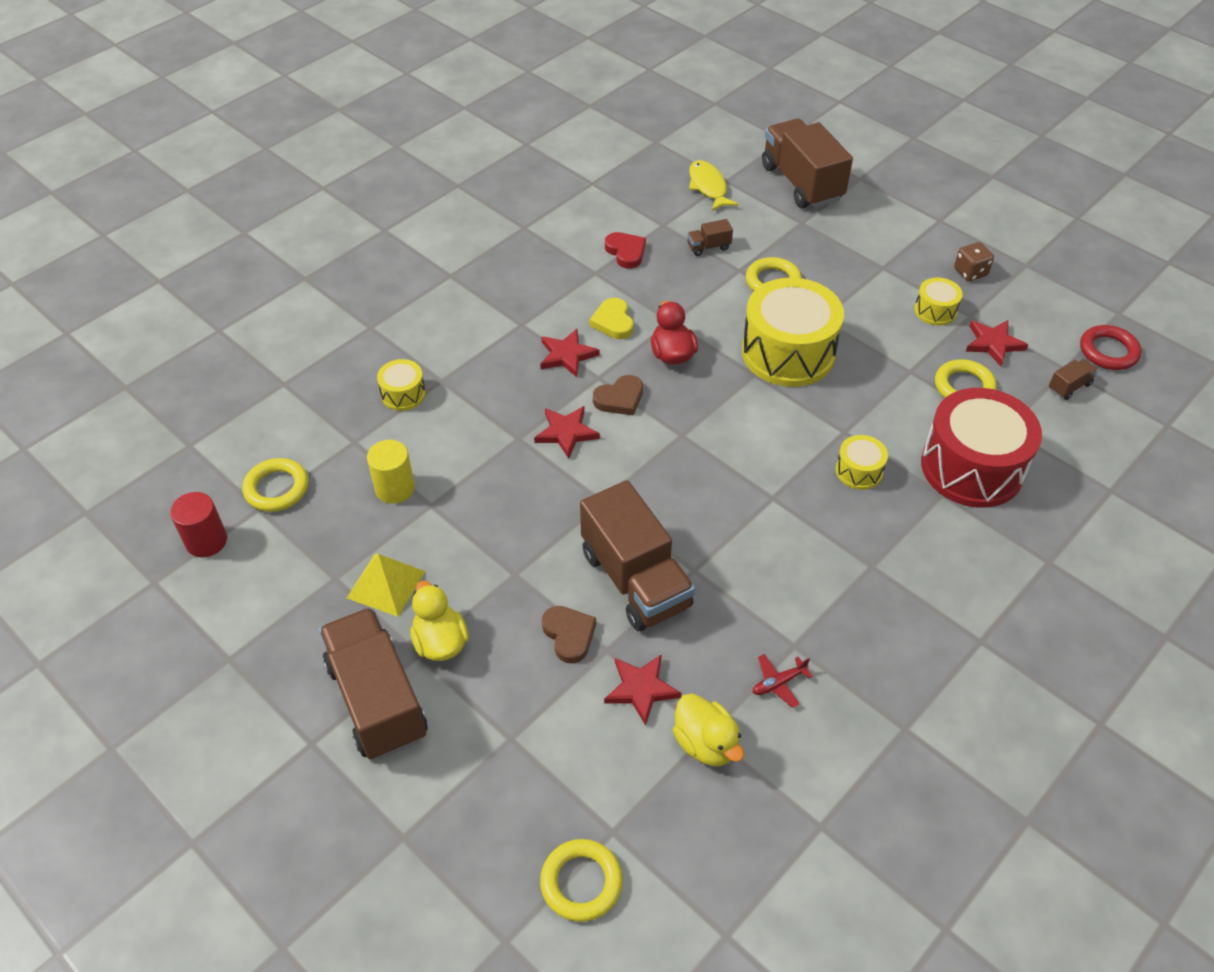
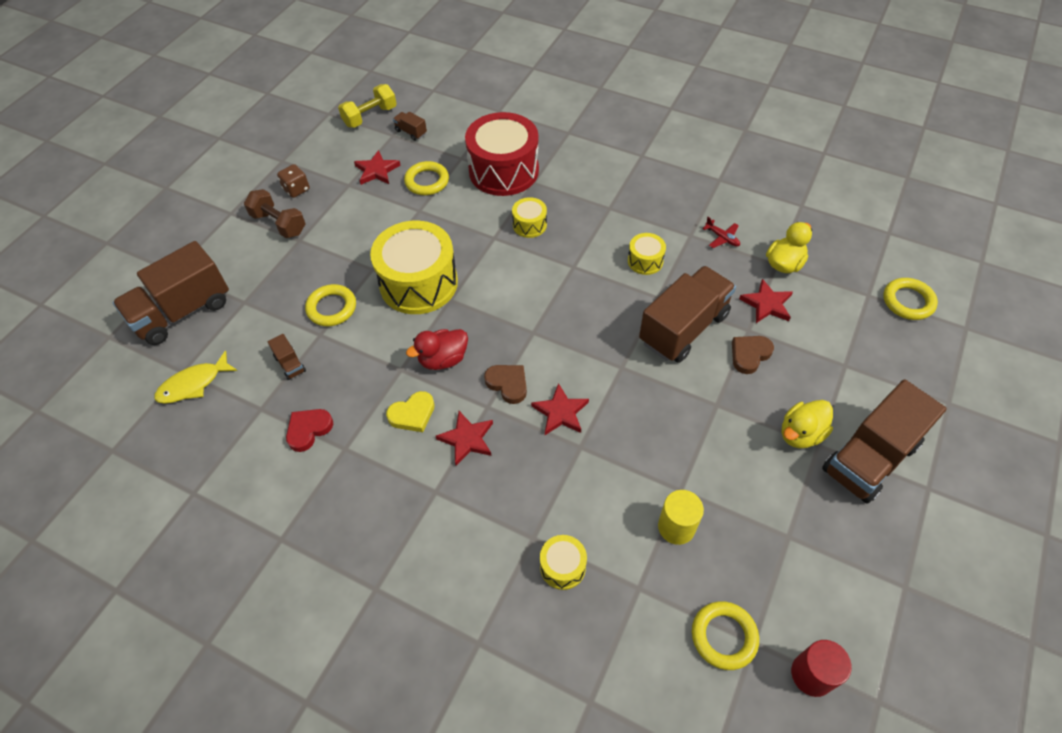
camera: 105 degrees left, 5 degrees up
yellow pyramid [347,554,426,617] -> none
yellow drum [914,278,963,326] -> yellow drum moved to [628,233,666,275]
red ring [1080,325,1142,370] -> yellow dumbbell [338,84,397,128]
none -> brown dumbbell [244,189,305,238]

